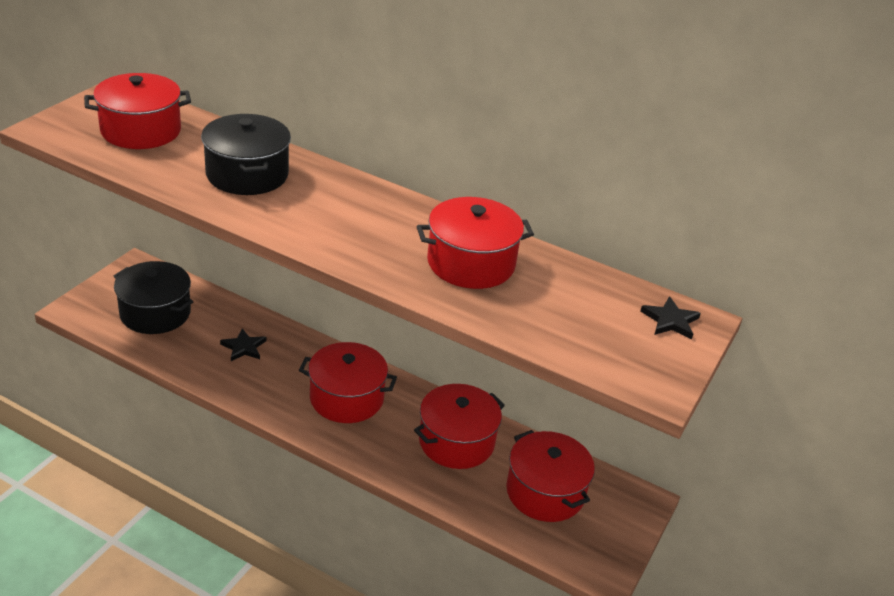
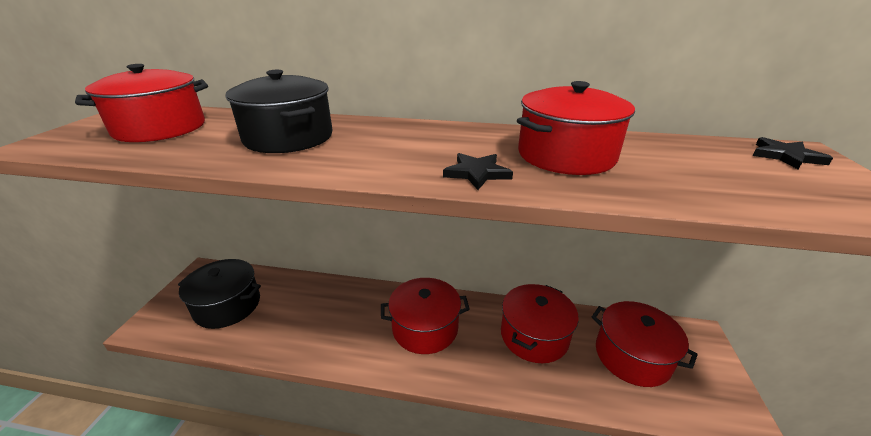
camera: 15 degrees left, 5 degrees down
black star [220,328,266,361] -> black star moved to [443,153,513,190]

